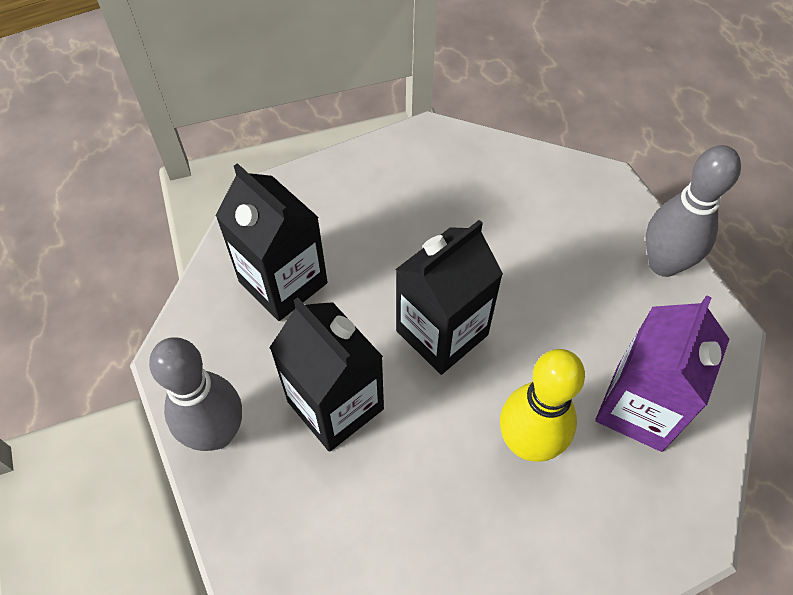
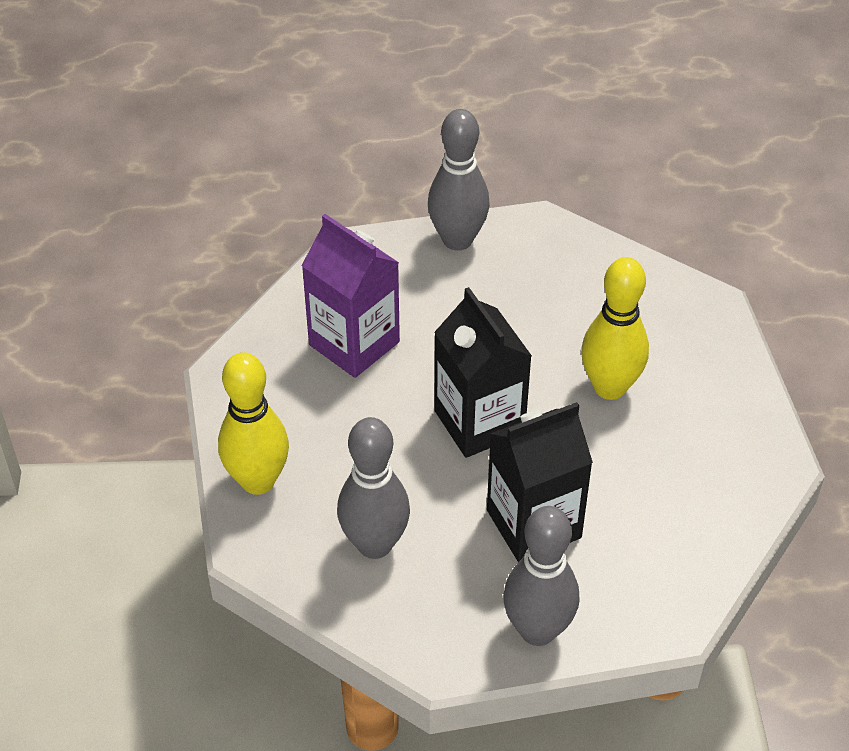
camera: 75 degrees left, 10 degrees down
black carton [215,163,327,321] -> grey bowling pin [337,417,410,559]
purple carton [595,295,729,452] -> purple carton moved to [301,214,400,378]
none -> yellow bowling pin [218,352,289,495]

